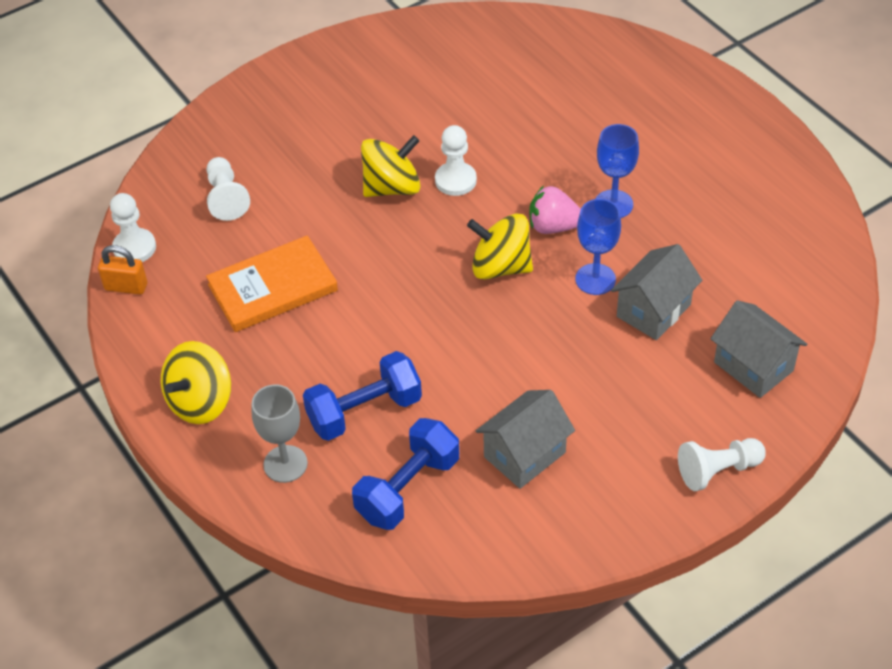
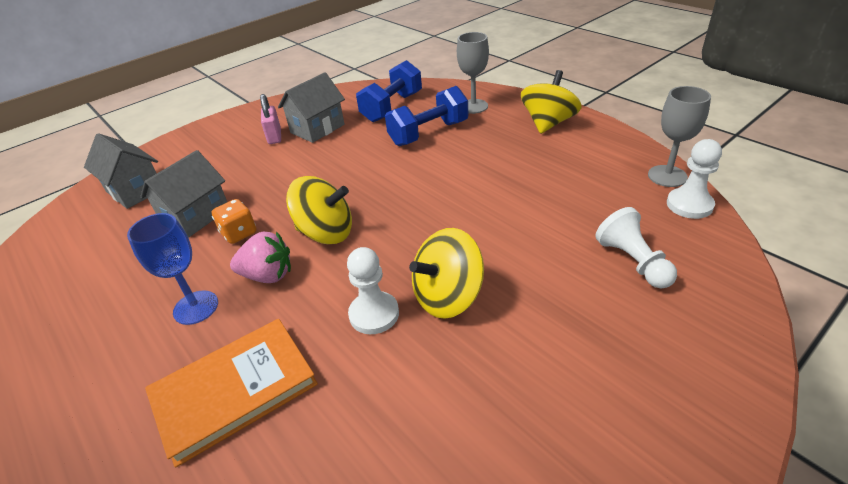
camera: 175 degrees right, 10 degrees down
orange padlock [98,245,147,295] -> grey goblet [648,86,711,187]
orange book [206,236,338,332] -> orange book moved to [145,319,318,468]
blue goblet [575,199,621,295] -> orange dice [212,199,256,244]
white pawn [678,438,766,491] -> none
none -> pink padlock [260,94,281,144]

